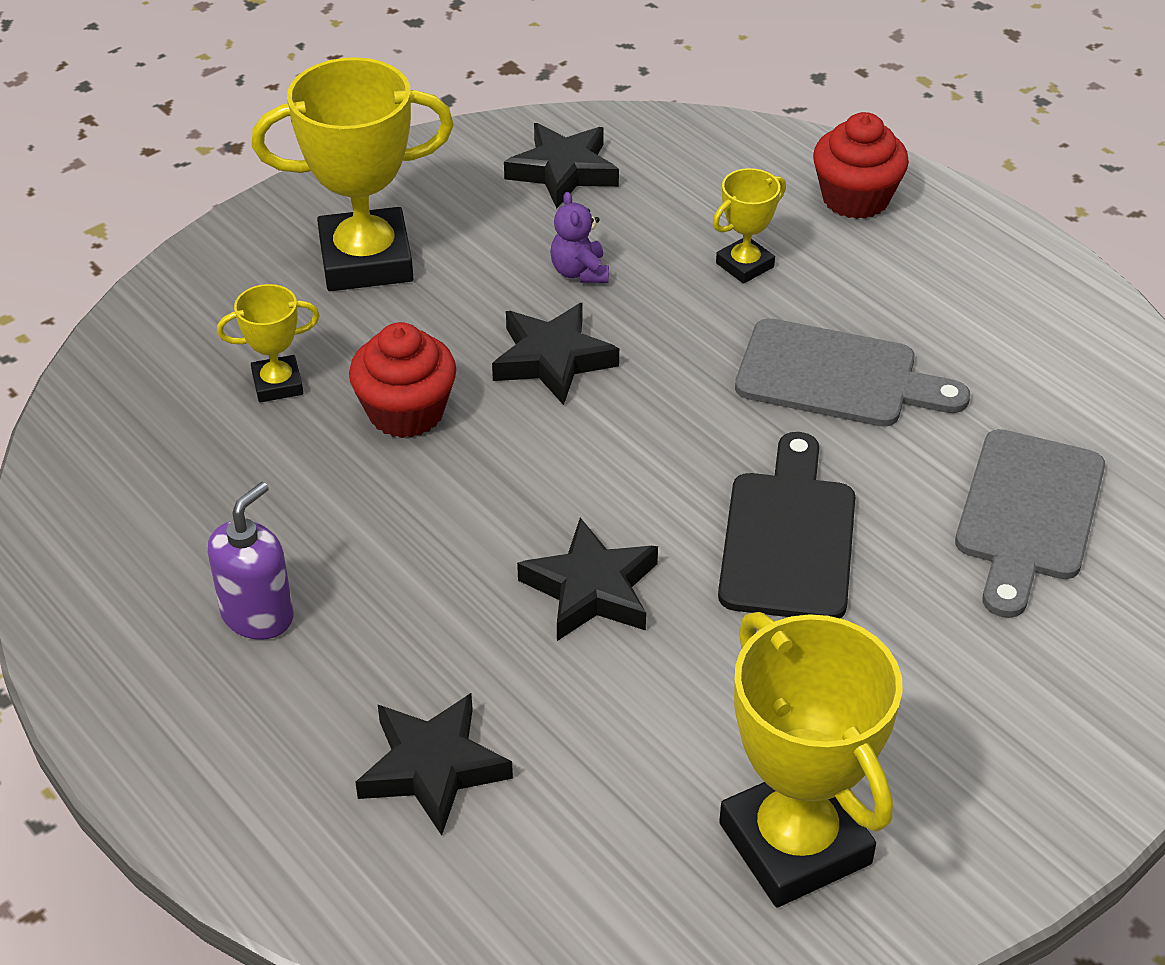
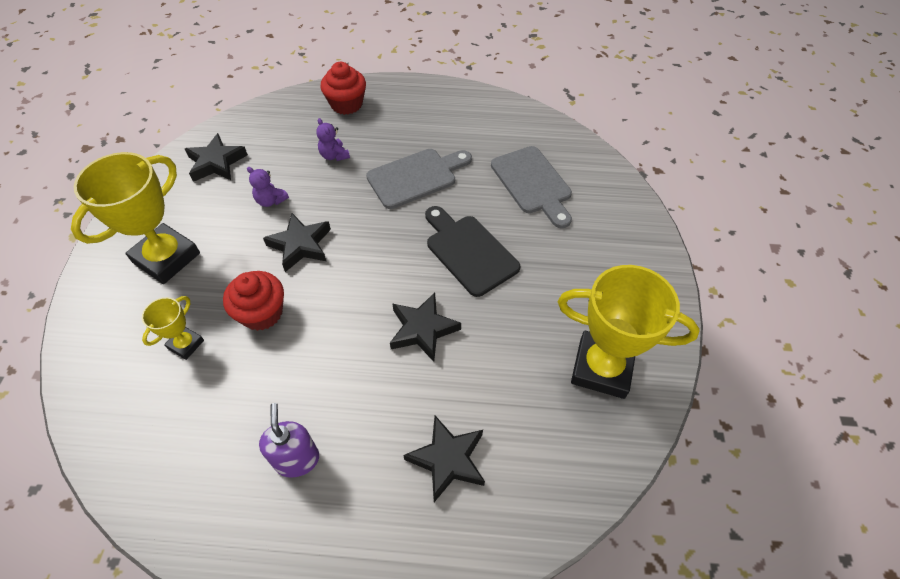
camera: 45 degrees left, 10 degrees up
yellow trophy [713,168,786,284] -> purple teddy bear [316,118,350,161]

